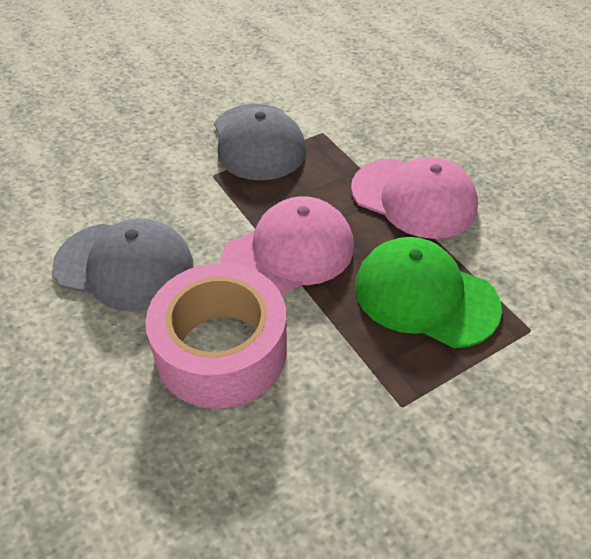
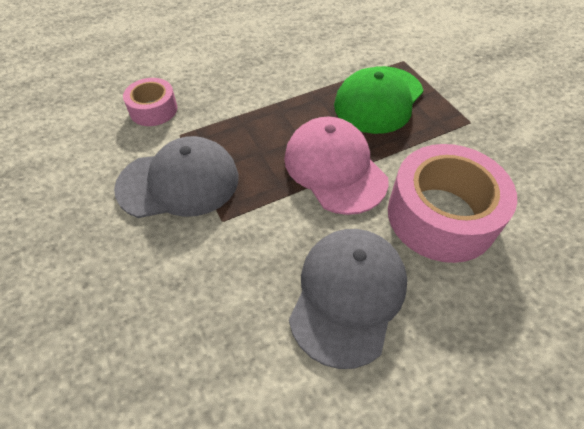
camera: 85 degrees left, 5 degrees up
pink cap [351,157,478,239] -> none
none -> pink tape [123,78,177,126]

